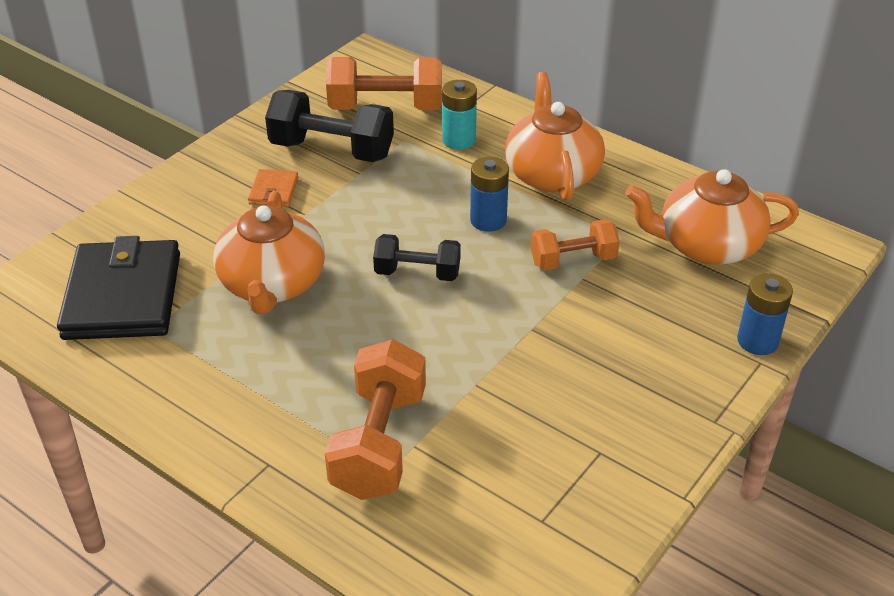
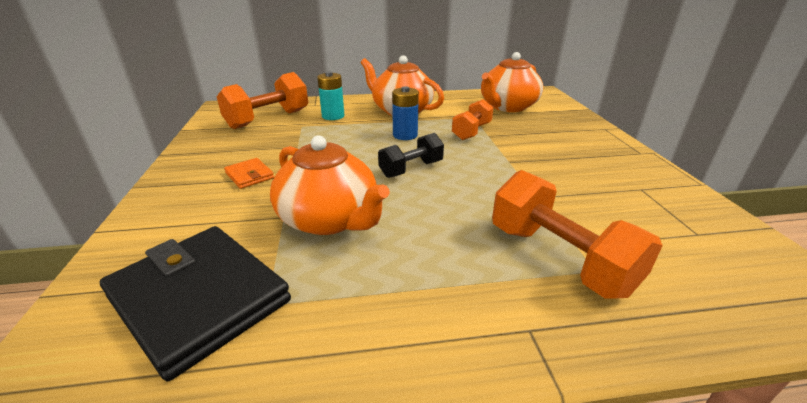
camera: 45 degrees left, 10 degrees down
black dumbbell [265,90,394,162] -> none
blue battery [737,273,793,355] -> none

